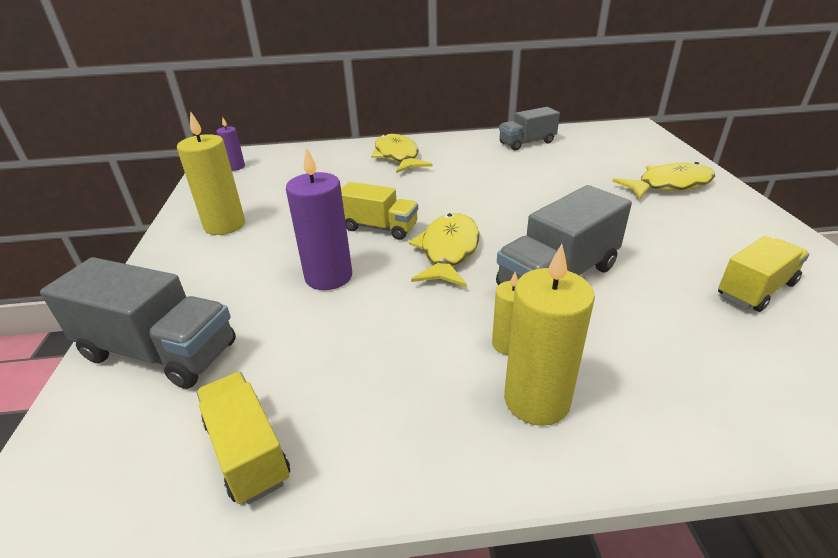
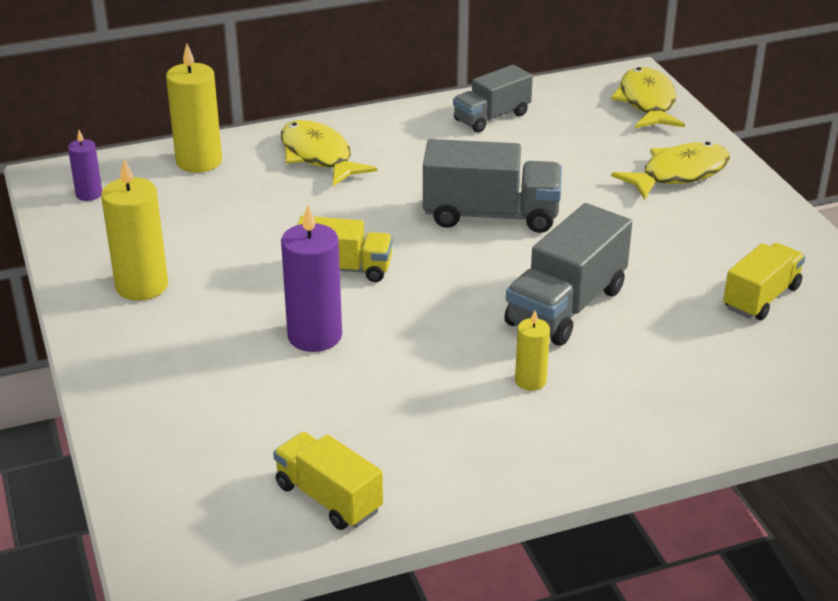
camera: 15 degrees left, 0 degrees up
grey truck [40,257,236,389] -> grey truck moved to [423,139,562,233]
yellow fish [409,213,480,287] -> yellow fish moved to [611,67,685,128]
yellow candle [504,244,595,426] -> yellow candle moved to [166,43,222,173]

